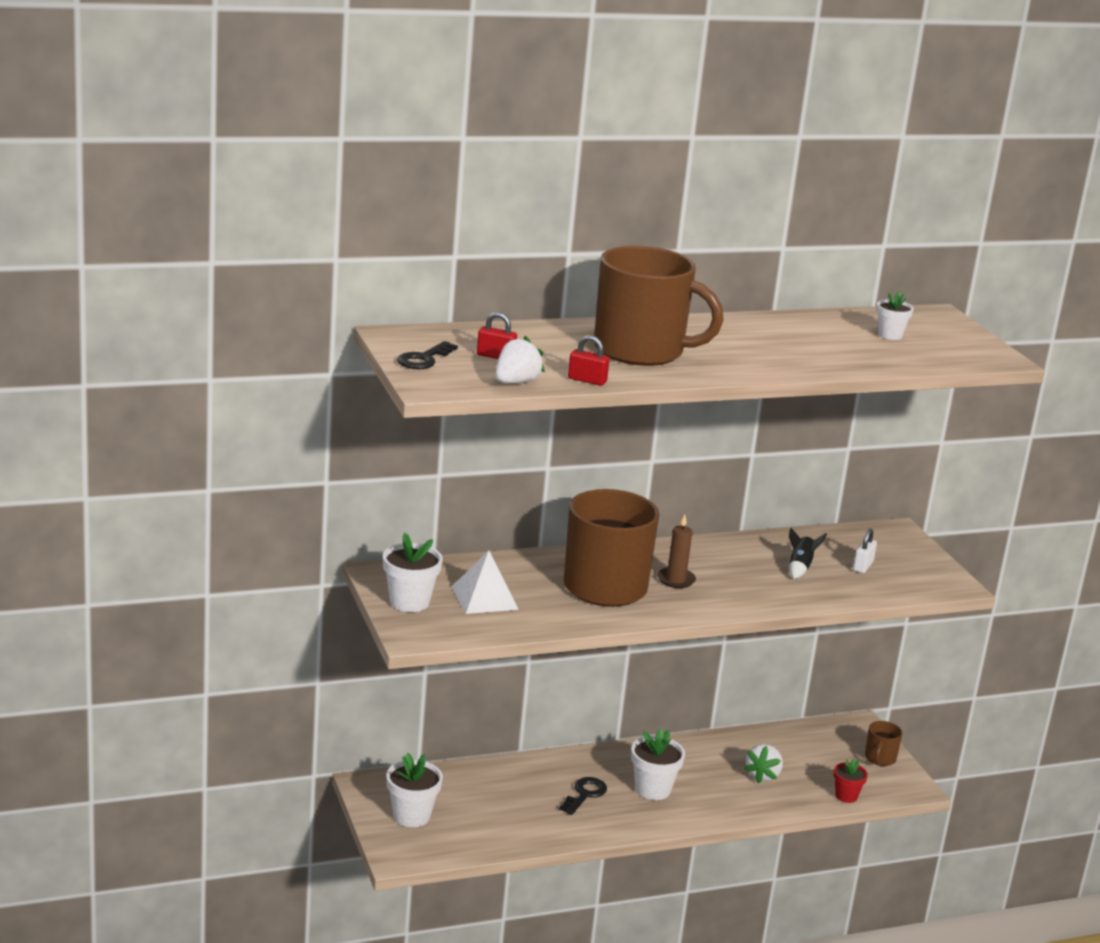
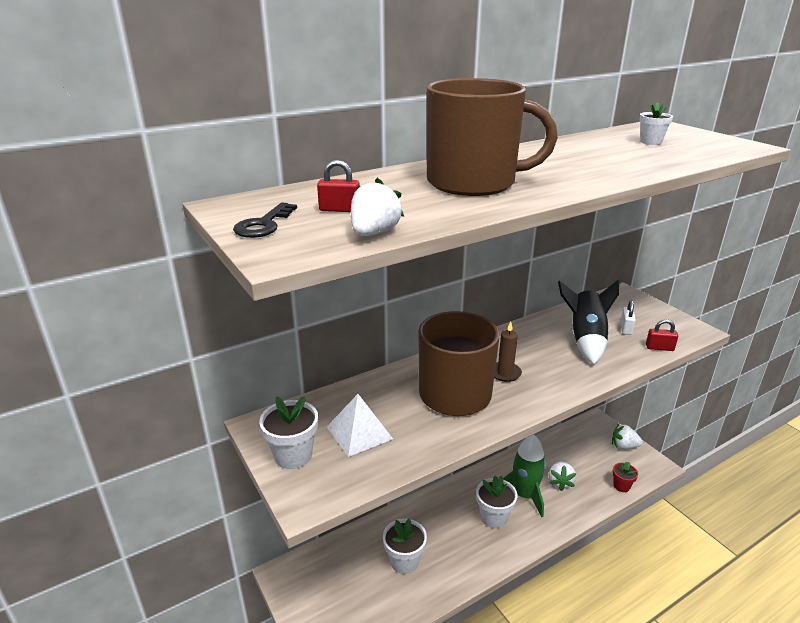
camera: 10 degrees left, 5 degrees up
white flower pot [386,753,443,827] -> white flower pot moved to [383,518,427,574]
black key [559,777,607,815] -> none
red padlock [568,335,610,386] -> red padlock moved to [646,319,678,351]
black rocket [789,528,827,579] -> black rocket [558,280,619,364], size x2.00
brown mug [865,721,903,766] -> white strawberry [612,424,643,449]
none -> green rocket [503,434,546,517]

